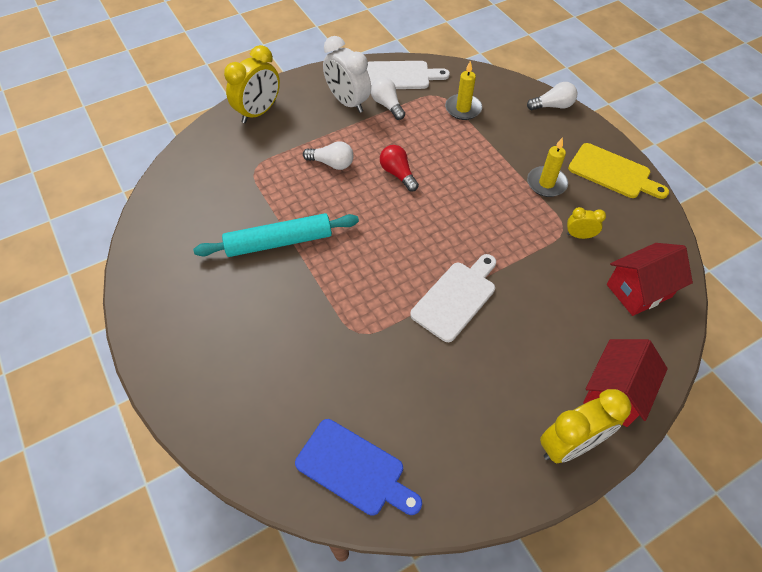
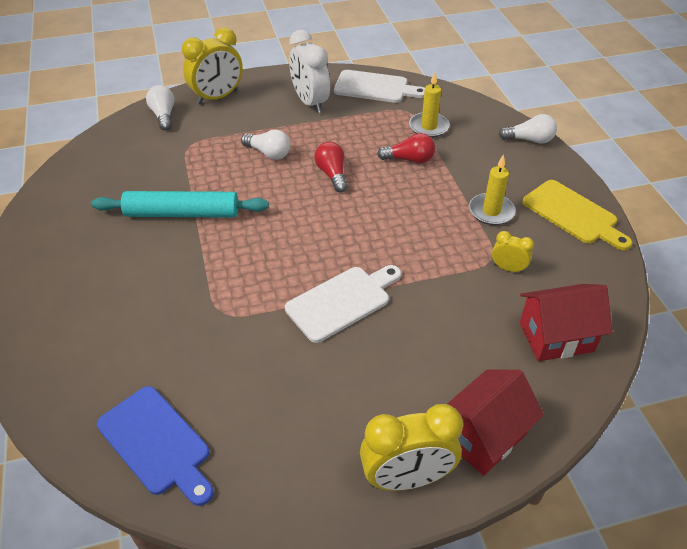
camera: 15 degrees right, 10 degrees down
white light bulb [371,77,405,120] -> white light bulb moved to [146,85,174,131]
none -> red light bulb [377,133,435,163]

